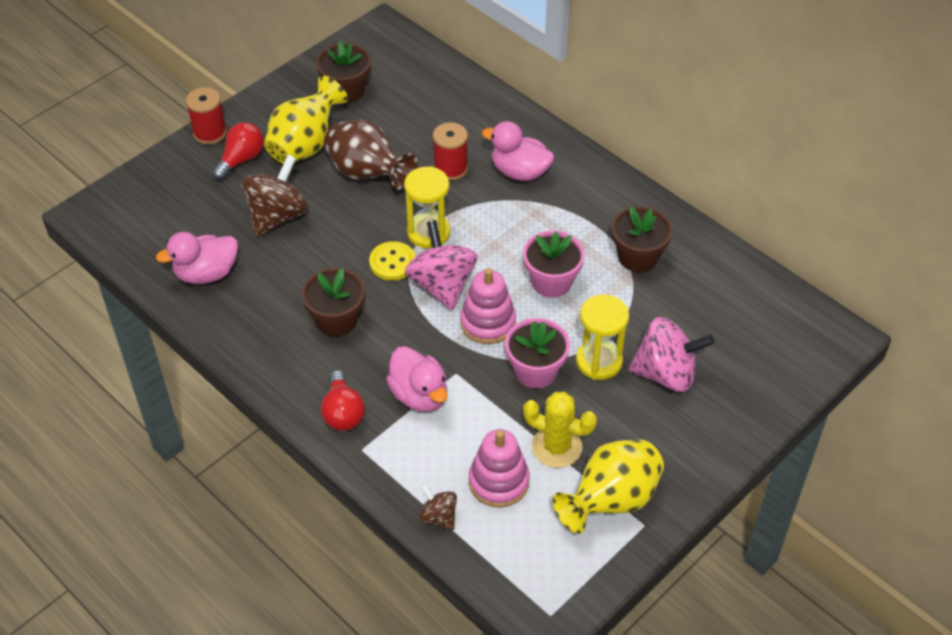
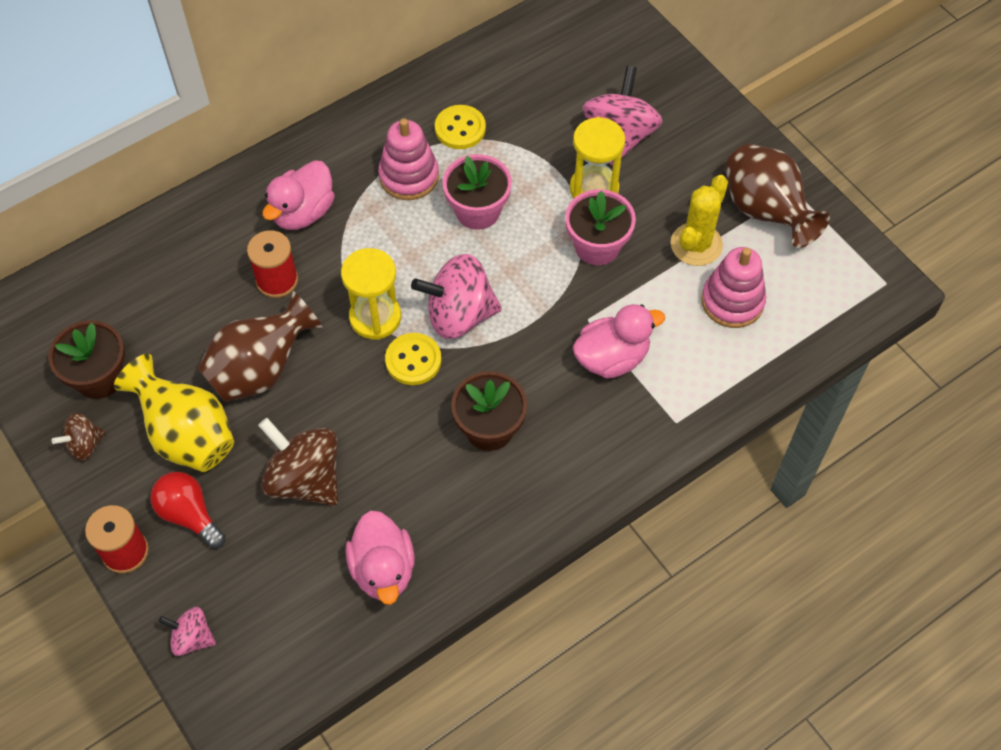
camera: 80 degrees left, 10 degrees up
red light bulb [321,370,365,431] -> none
brown spinning top [418,484,457,530] -> brown spinning top moved to [51,413,106,461]
pink stacking toy [460,268,516,344] -> pink stacking toy moved to [378,118,439,200]
yellow vase [552,440,664,534] -> brown vase [725,143,830,248]
brown flower pot [612,206,672,272] -> yellow button [435,105,486,149]
none -> pink spinning top [159,607,216,656]

